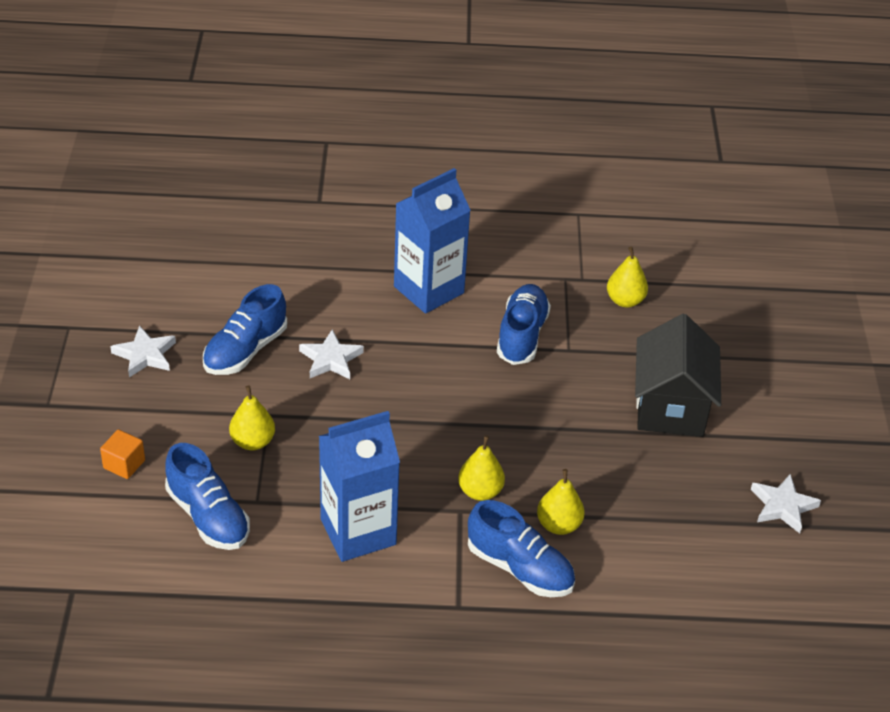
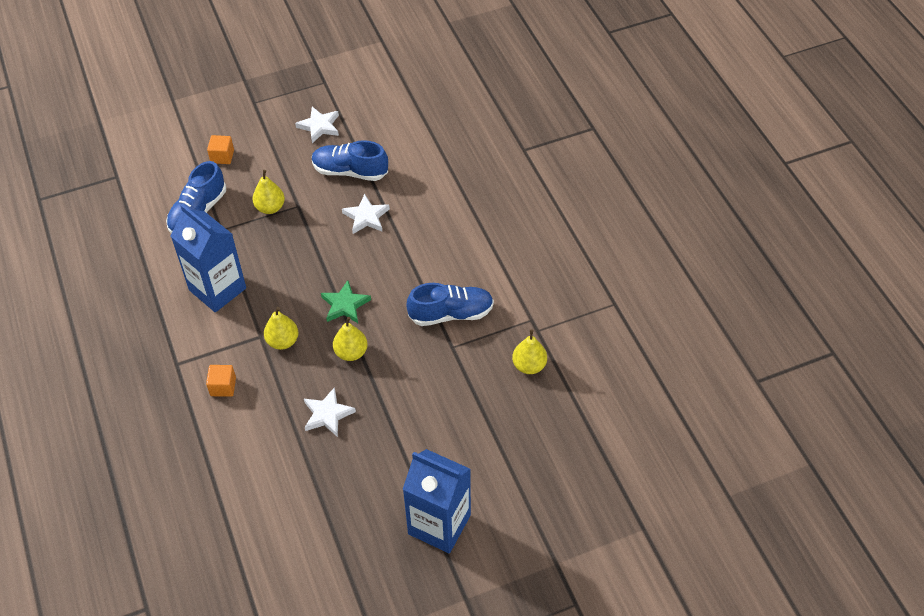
camera: 70 degrees right, 10 degrees up
blue carton [394,168,471,314] -> blue carton moved to [403,449,471,553]
blue shoe [468,500,575,597] -> orange cube [206,365,236,396]
yellow pear [537,469,585,535] -> yellow pear moved to [333,317,368,361]
black house [635,314,721,437] -> none
white star [751,474,821,533] -> white star moved to [304,387,356,437]
none -> green star [321,280,371,323]

